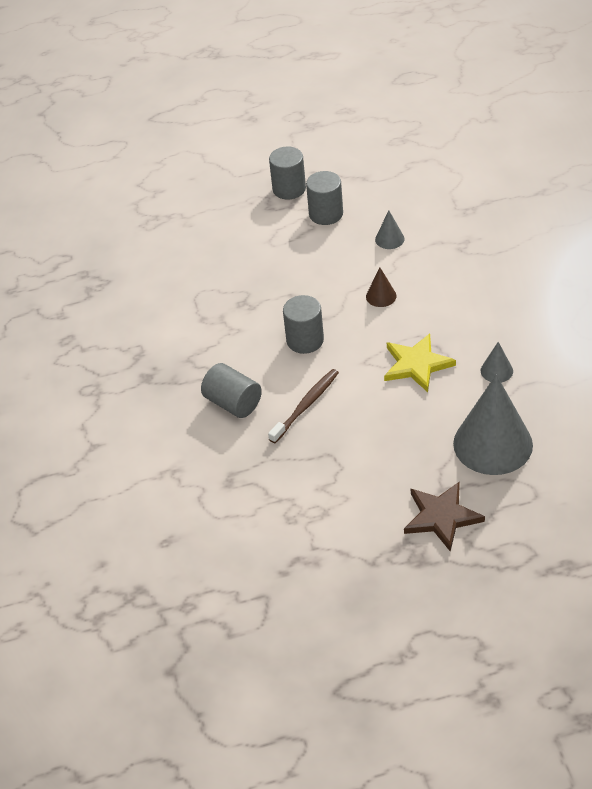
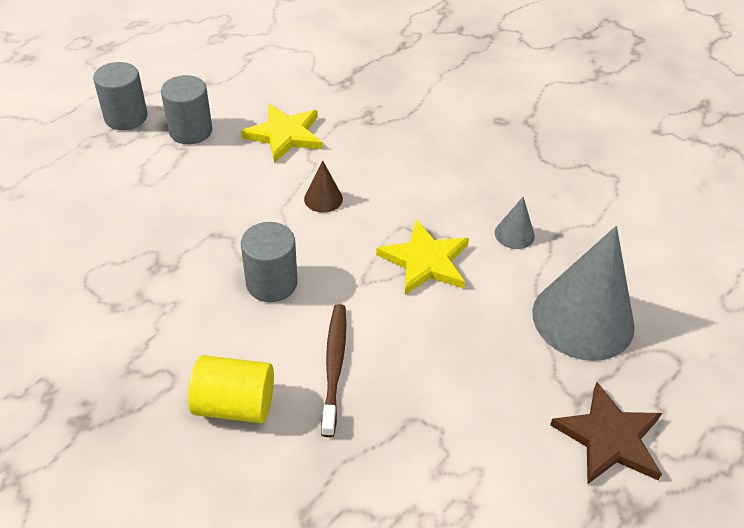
camera: 40 degrees left, 0 degrees up
grey cylinder [201,363,262,418] -> yellow cylinder [188,355,274,423]
grey cone [375,210,405,249] -> yellow star [241,104,323,163]

